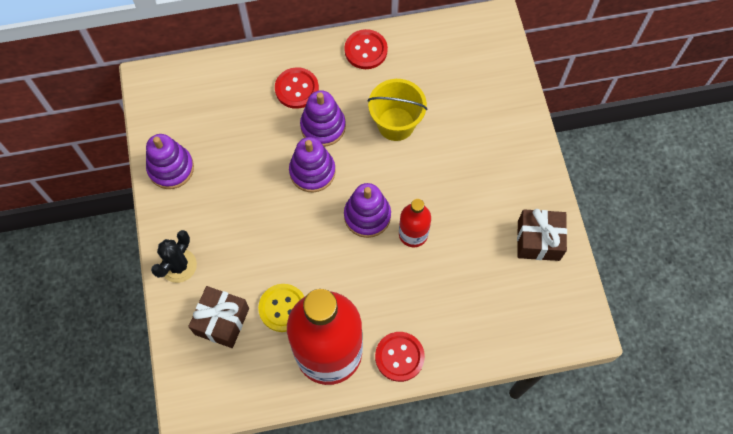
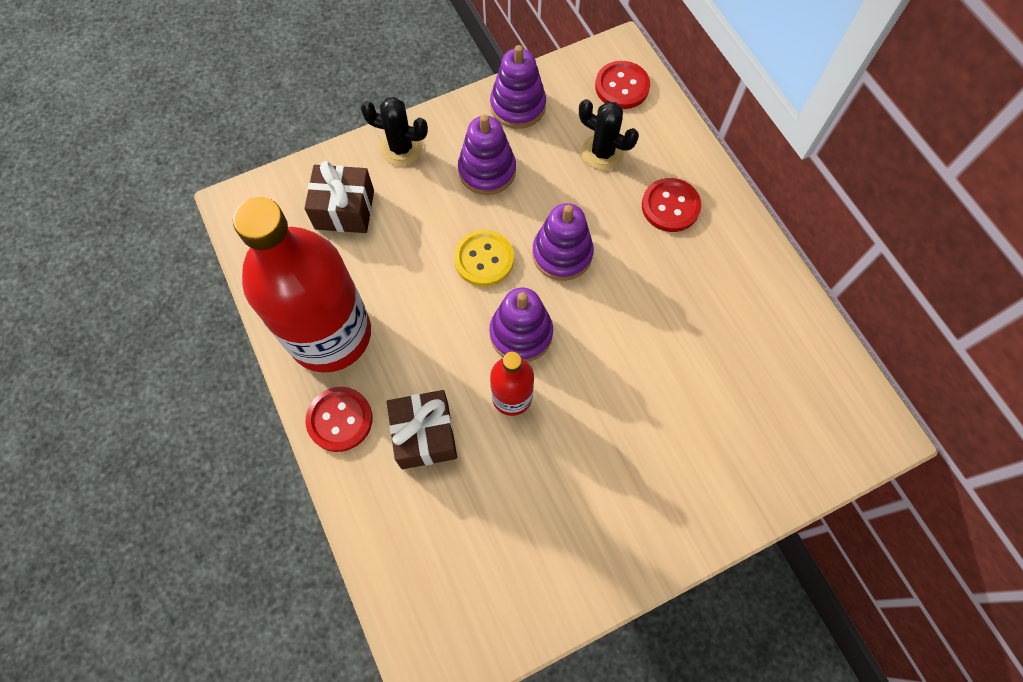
camera: 75 degrees right, 0 degrees up
yellow button [258,284,305,332] -> yellow button moved to [454,230,514,287]
purple stacking toy [300,90,346,147] -> purple stacking toy moved to [458,114,516,195]
red button [344,29,388,69] -> red button moved to [595,61,650,109]
yellow bucket [368,79,427,141] -> none
brown gift [517,209,567,261] -> brown gift moved to [387,390,457,469]
none -> black cactus [579,99,639,170]

